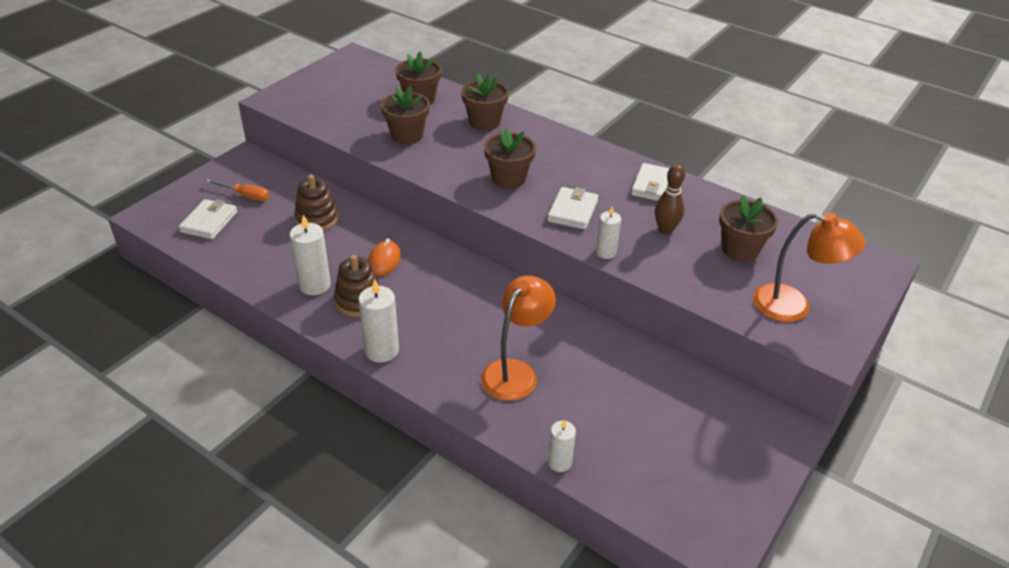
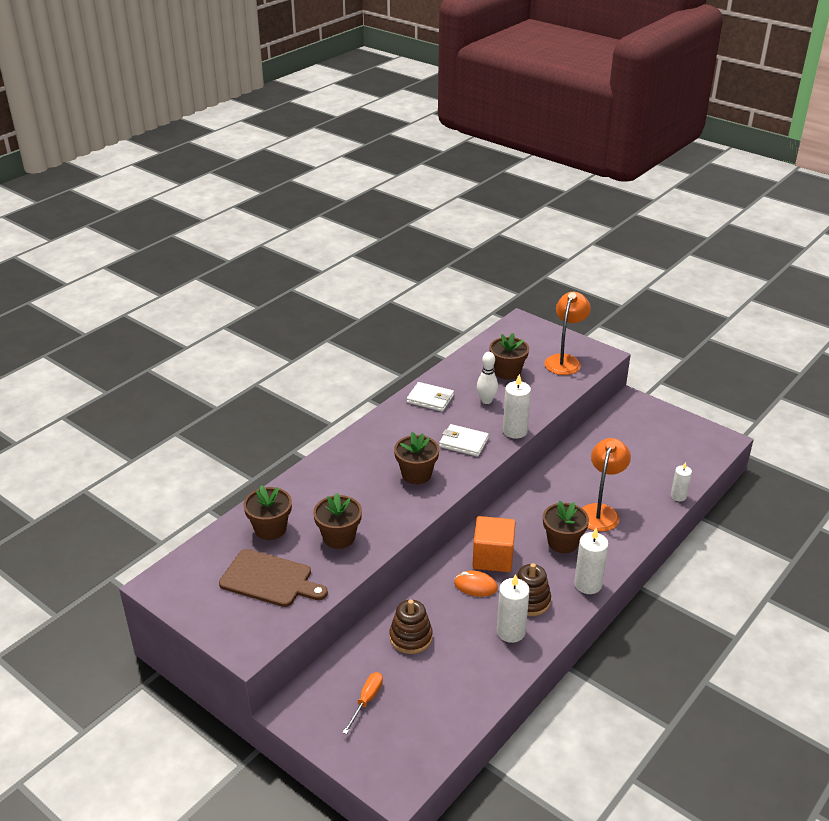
camera: 85 degrees left, 5 degrees down
white wallet [179,199,237,239] -> none
brown flower pot [461,73,509,130] -> brown flower pot moved to [543,501,589,553]
orange lamp [481,275,556,401] -> orange lamp turned 75 degrees clockwise [582,438,631,532]
white candle [596,206,621,259] -> white candle [503,374,531,439], size x1.59
brown bowling pin [655,164,685,234] -> white bowling pin [477,352,498,404]
none -> brown cutting board [219,549,328,607]
none -> orange cube [472,516,516,572]

